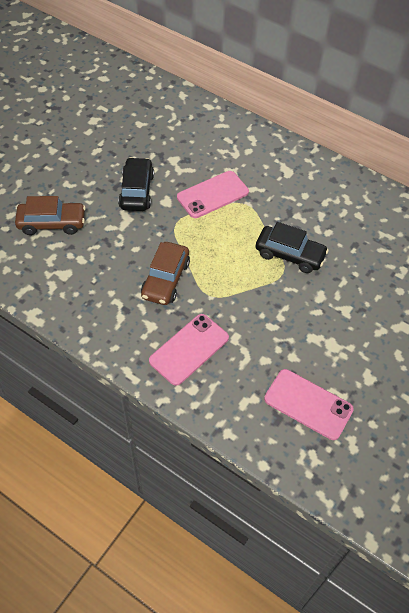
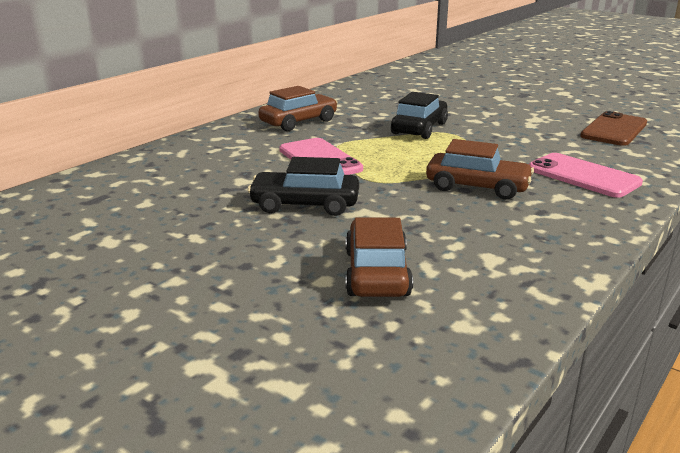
camera: 85 degrees left, 30 degrees down
pink phone [264,369,354,440] -> brown phone [580,111,647,146]
none -> brown car [258,86,338,131]

